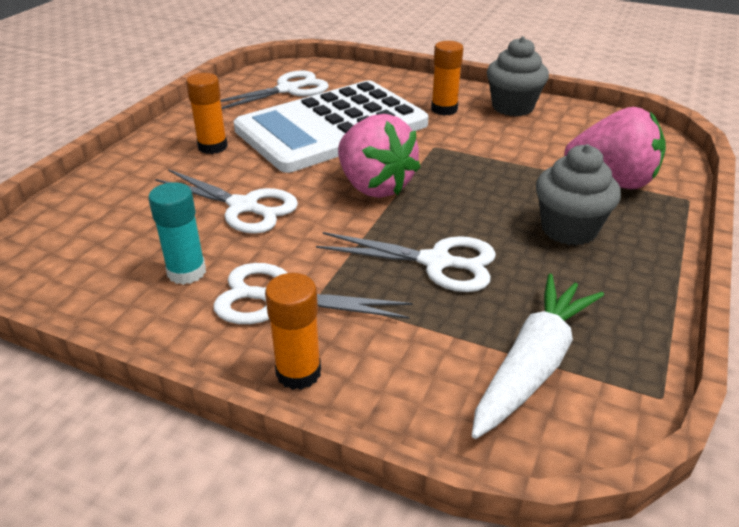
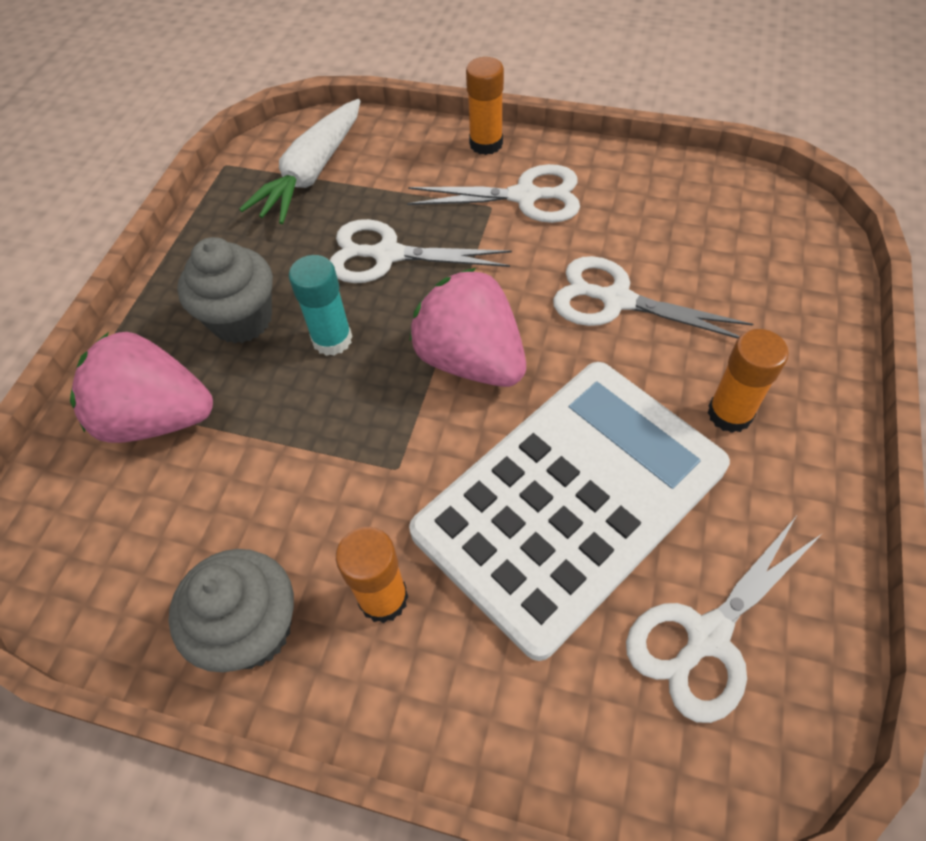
camera: 175 degrees right, 20 degrees up
turquoise glue stick [148,182,206,285] -> turquoise glue stick moved to [289,255,352,356]

